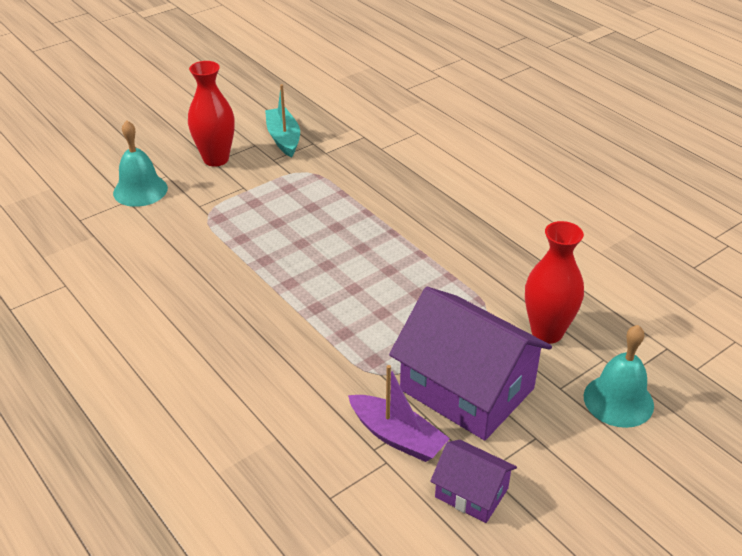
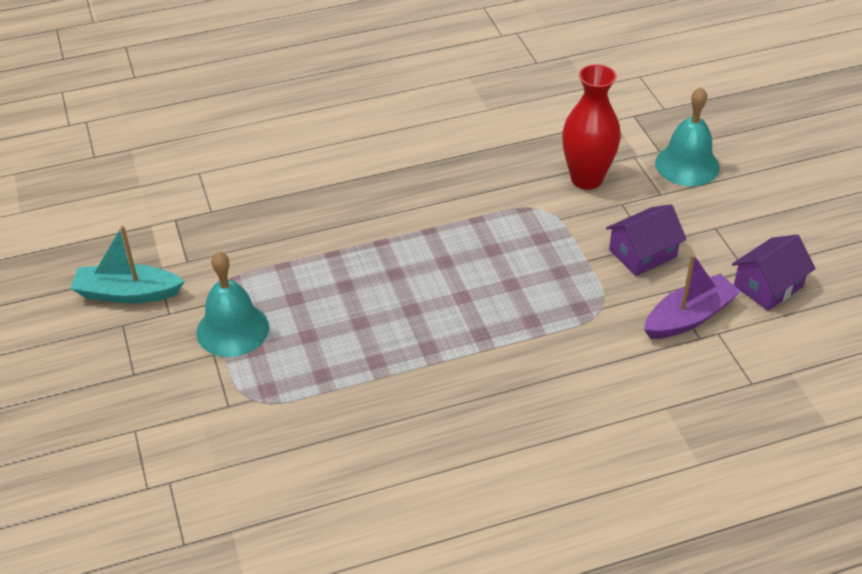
camera: 70 degrees left, 5 degrees up
turquoise bell [113,120,168,207] -> turquoise bell moved to [197,251,269,357]
red vase [188,61,235,167] -> none
purple house [389,287,552,441] -> purple house [606,204,687,276], size x0.50

